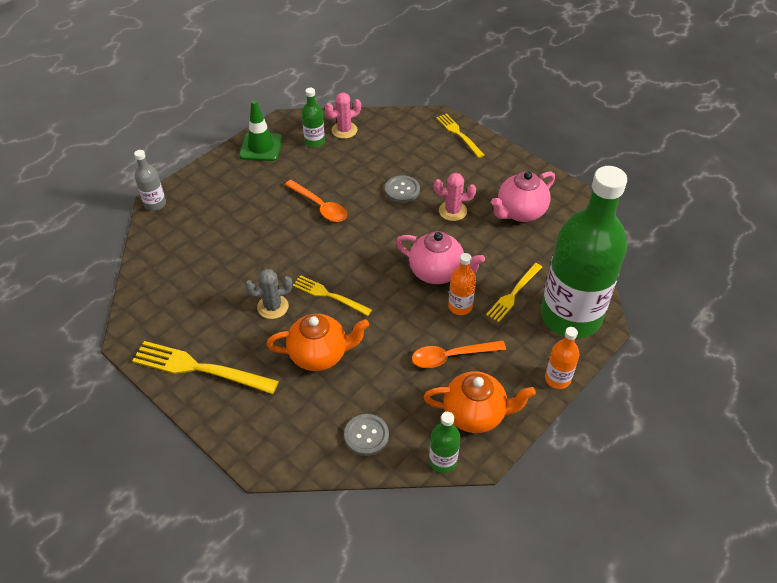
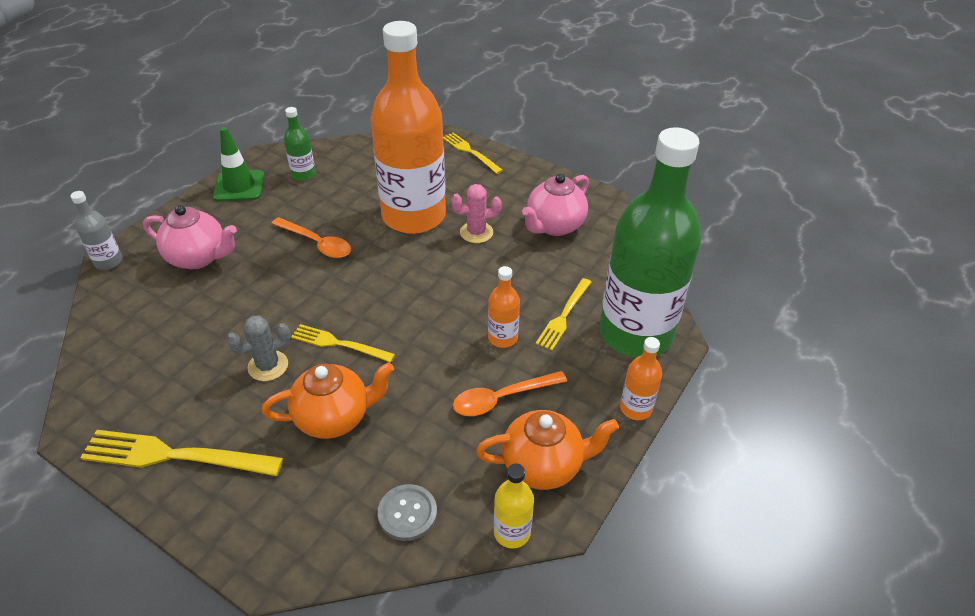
camera: 10 degrees left, 5 degrees down
pink cactus [325,92,361,139] -> none
grey button [385,175,420,203] -> orange bottle [370,21,446,234]
pink teapot [396,231,485,284] -> pink teapot moved to [143,205,237,269]
green bottle [429,412,460,473] -> yellow bottle [494,463,534,549]

